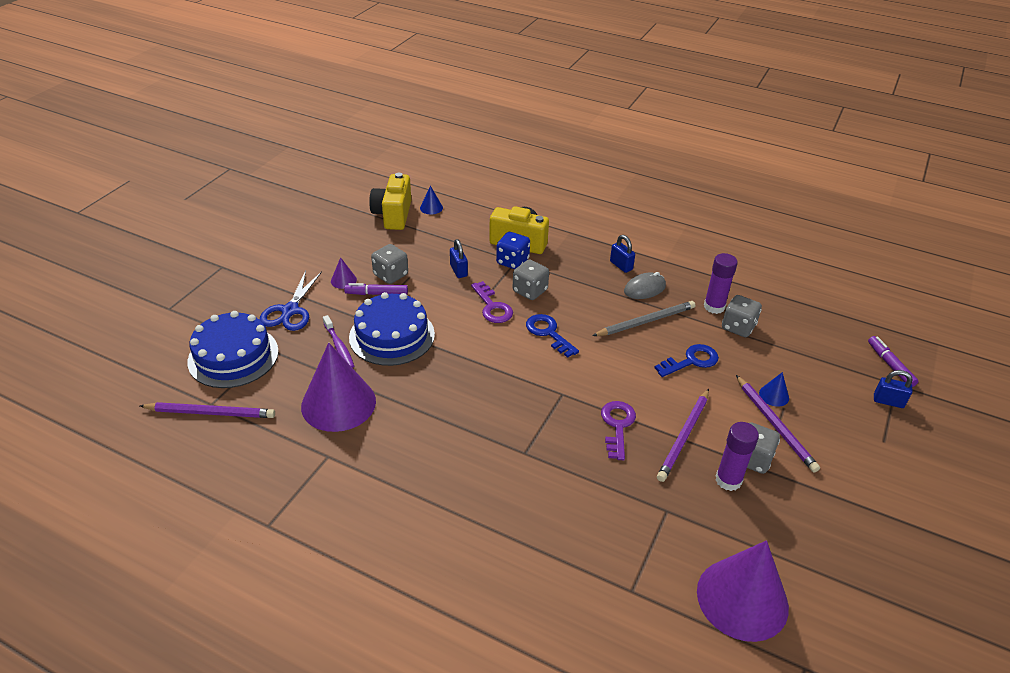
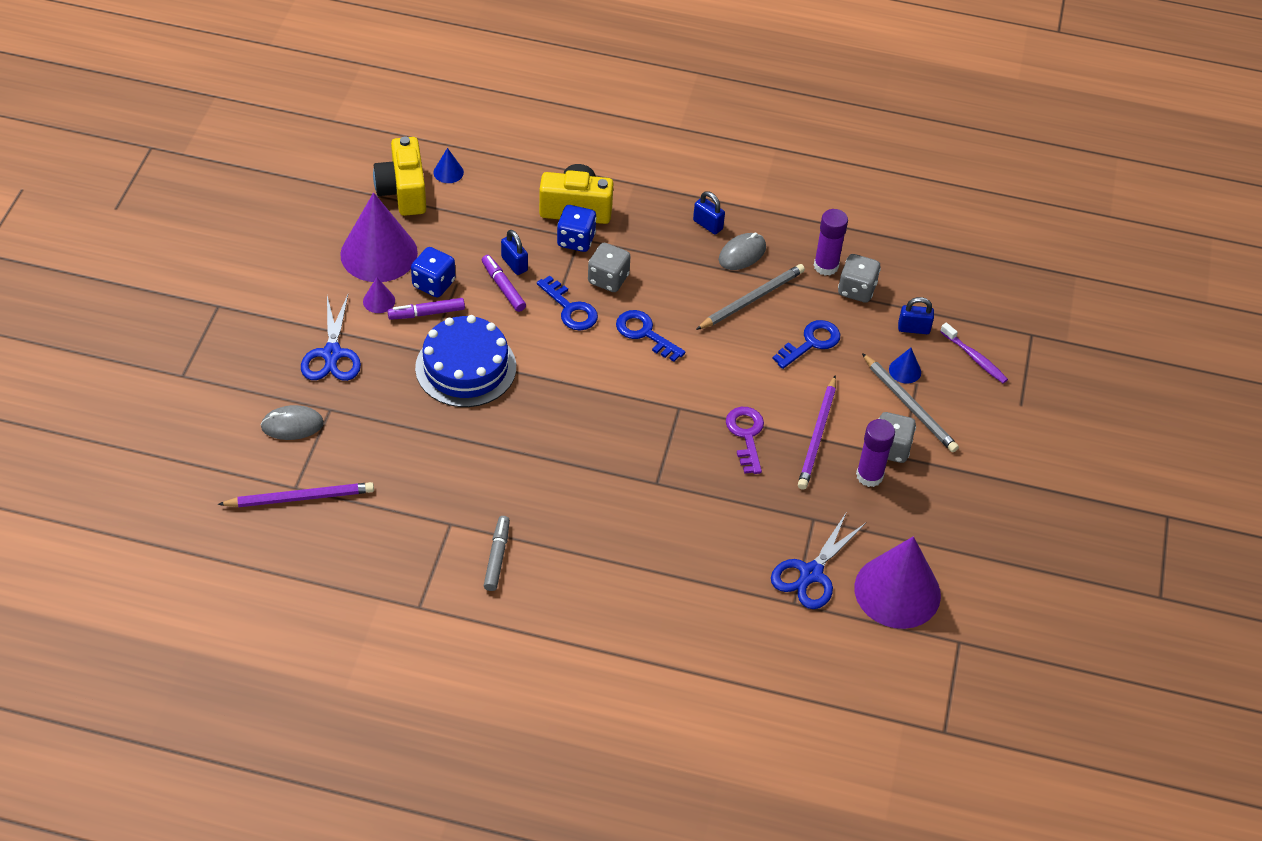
camera: 15 degrees left, 10 degrees up
blue cake [187,311,279,388] -> grey mouse [260,405,324,440]
purple cone [301,343,376,432] -> purple cone moved to [340,193,418,282]
purple toothbrush [323,315,354,368] -> purple toothbrush moved to [940,323,1008,383]
grey dice [371,244,408,284] -> blue dice [411,247,456,297]
purple key [471,281,513,323] -> blue key [537,276,598,330]
purple pencil [736,375,820,473] -> grey pencil [862,353,959,452]
purple marker [868,336,919,387] -> purple marker moved to [482,255,526,312]
blue padlock [874,370,913,408] -> blue padlock moved to [898,297,934,334]
none -> grey marker [484,516,510,591]
none -> blue scissors [771,513,866,609]

